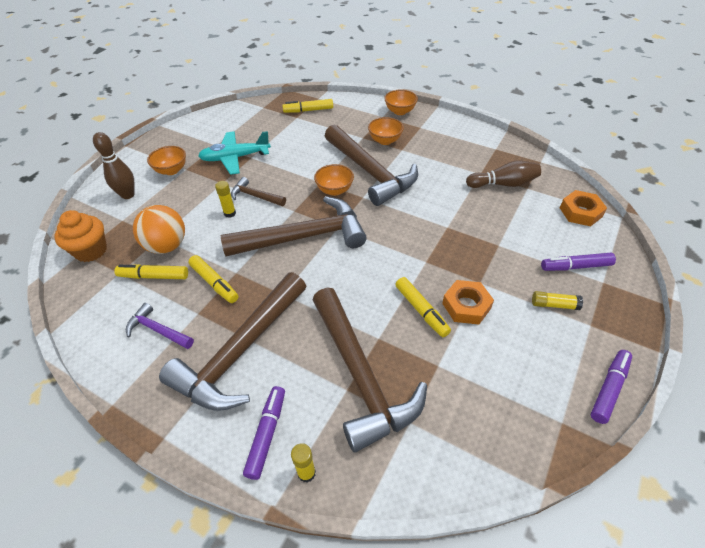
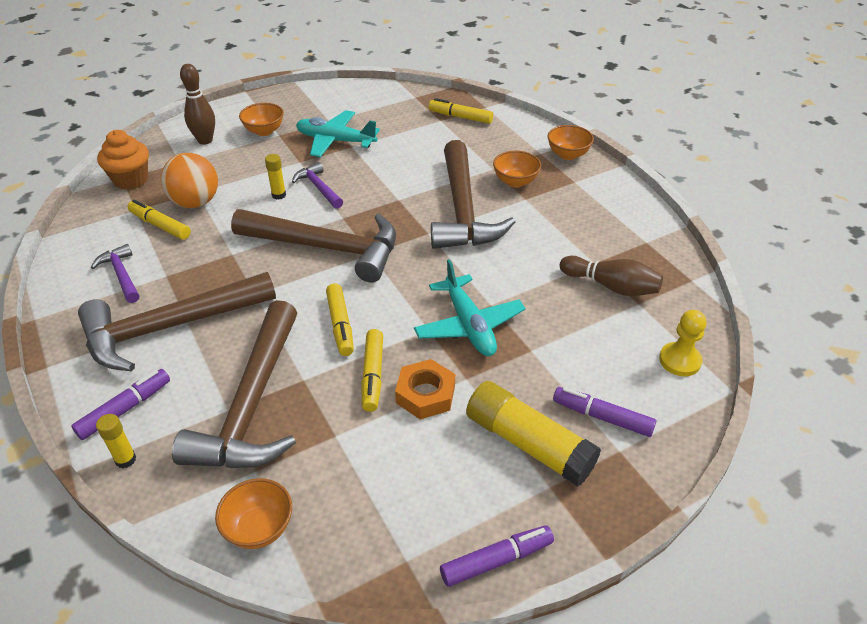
camera: 30 degrees right, 5 degrees down
yellow marker [188,255,238,303] -> yellow marker moved to [326,284,354,356]
brown hammer [231,177,286,206] -> purple hammer [292,162,343,209]
orange bowl [314,164,354,196] -> orange bowl moved to [215,478,292,549]
yellow glue stick [532,291,583,310] -> yellow glue stick [466,381,601,487], size x2.13
orange nut [560,190,607,227] -> yellow pawn [659,310,707,376]
none -> turquoise plane [414,259,526,356]

